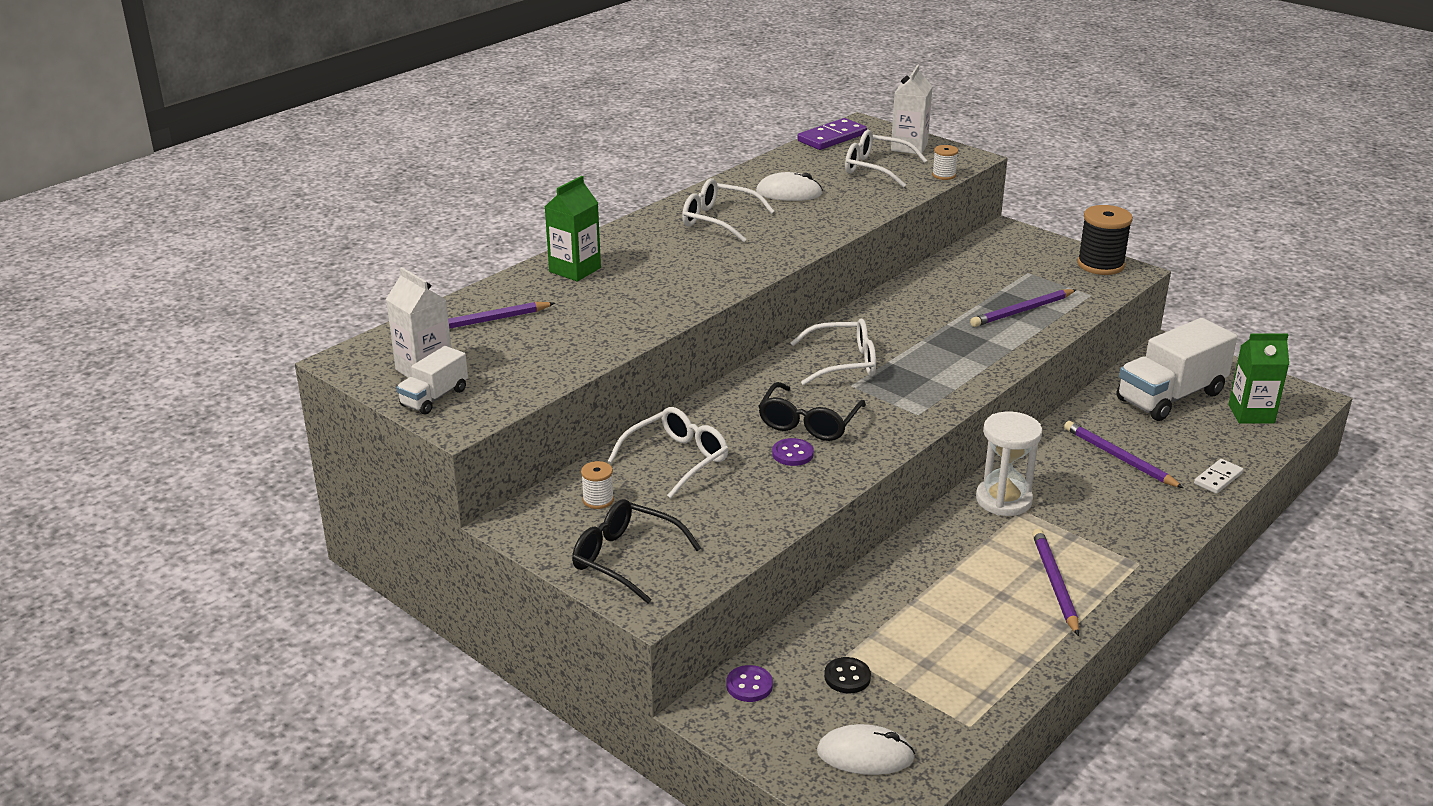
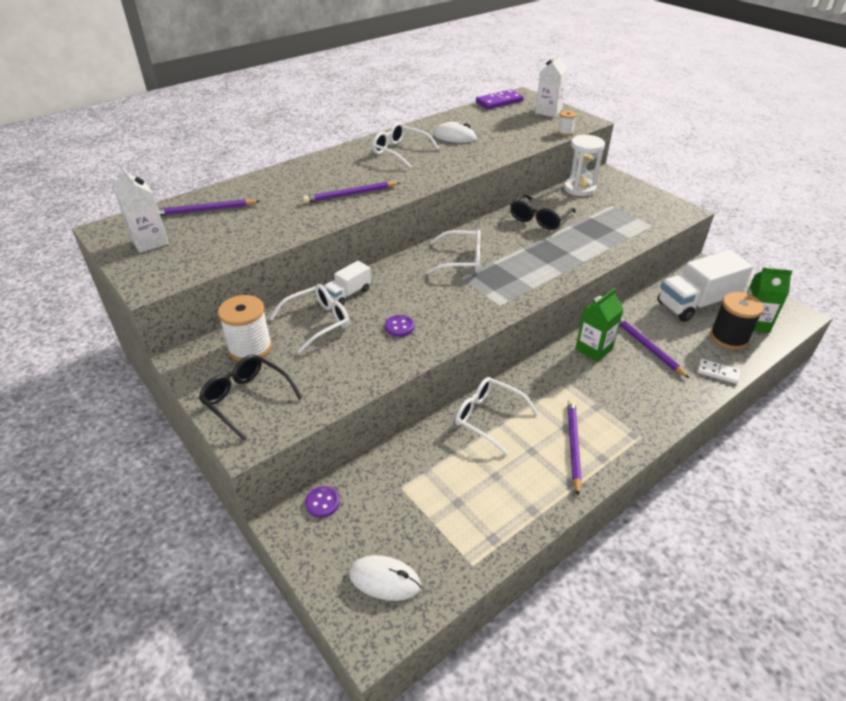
camera: 10 degrees right, 10 degrees up
white truck [396,346,468,415] -> white truck moved to [324,261,371,305]
green carton [545,176,601,281] -> green carton moved to [575,288,624,362]
white spool [581,461,614,509] -> white spool [218,295,272,361], size x1.94
black glasses [758,382,866,441] -> black glasses moved to [510,193,576,230]
black button [824,657,871,693] -> none
white glasses [845,130,927,188] -> white glasses moved to [455,377,538,455]
purple pencil [970,289,1076,327] -> purple pencil moved to [303,181,400,203]
white hourglass [976,412,1042,516] -> white hourglass moved to [564,135,605,196]
black spool [1077,205,1133,275] -> black spool moved to [710,292,764,350]
white domino [1194,459,1243,494] -> white domino turned 60 degrees clockwise [697,359,740,384]

